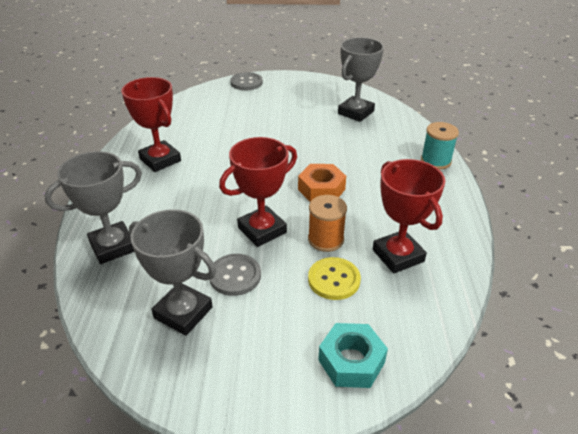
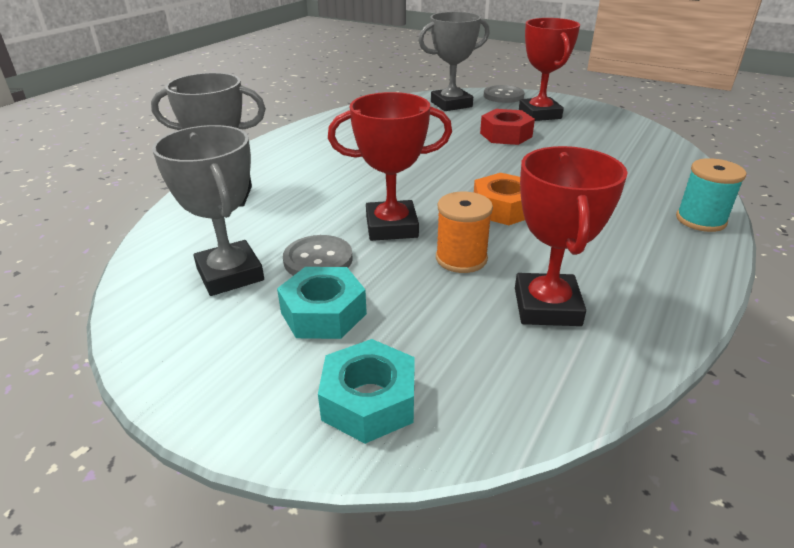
camera: 30 degrees right, 5 degrees down
red trophy [121,77,181,172] -> red trophy moved to [519,18,580,121]
yellow button [308,257,361,300] -> none
grey trophy [338,37,384,122] -> grey trophy moved to [419,12,490,111]
none -> turquoise nut [277,267,367,339]
none -> red nut [480,109,535,145]

